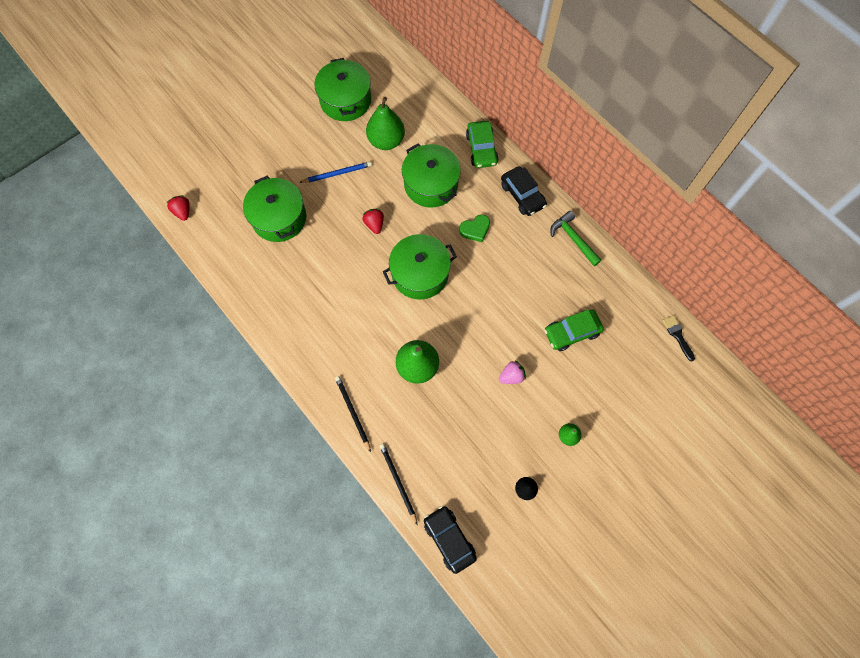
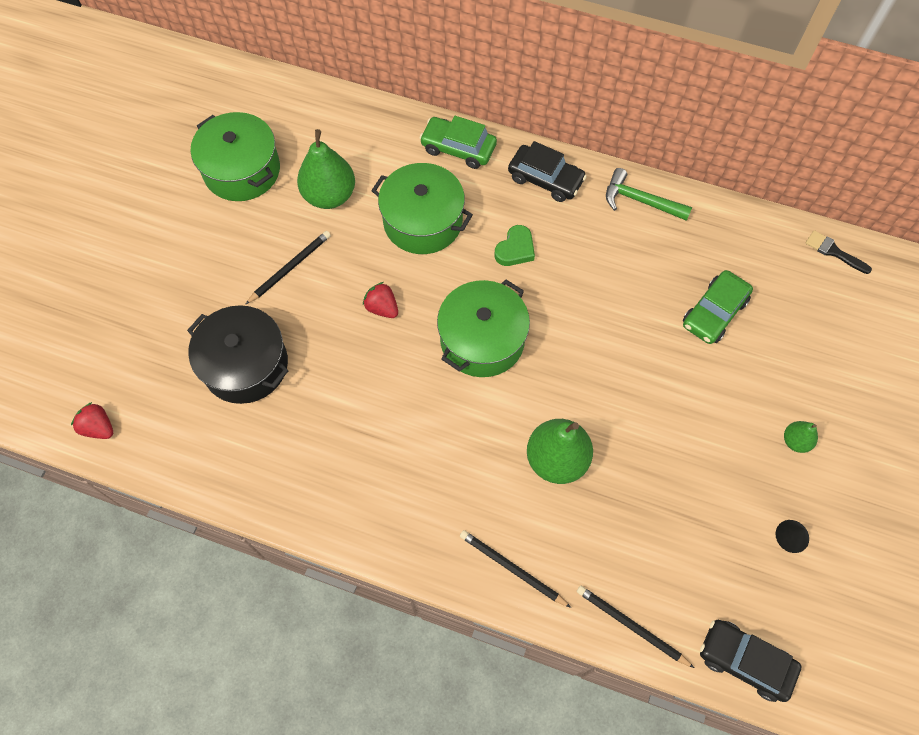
camera: 30 degrees left, 5 degrees down
green pot [243,176,306,242] -> black pot [187,305,288,404]
blue pencil [299,162,372,183] -> black pencil [246,231,331,304]
green car [466,121,499,168] -> green car turned 150 degrees clockwise [420,116,497,169]
pink strawberry [499,361,526,384] -> none

